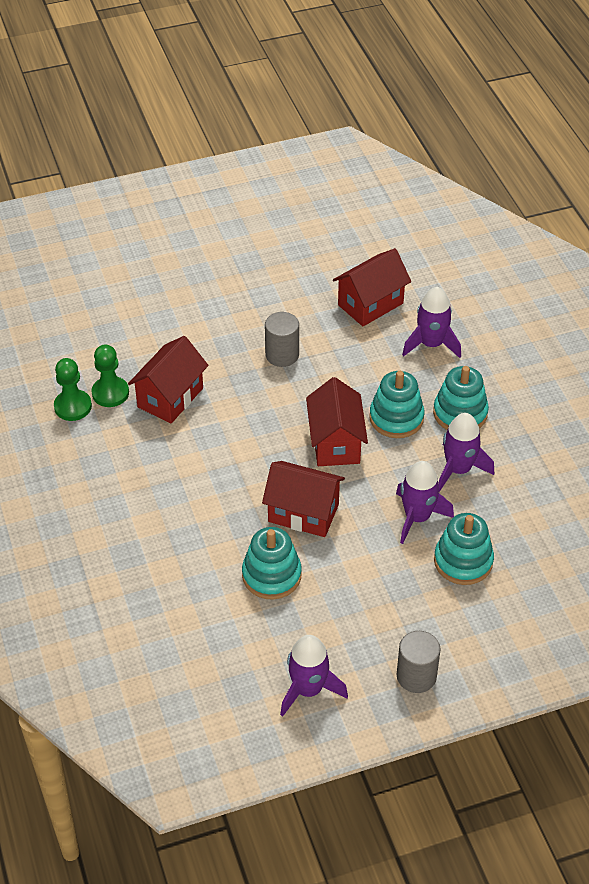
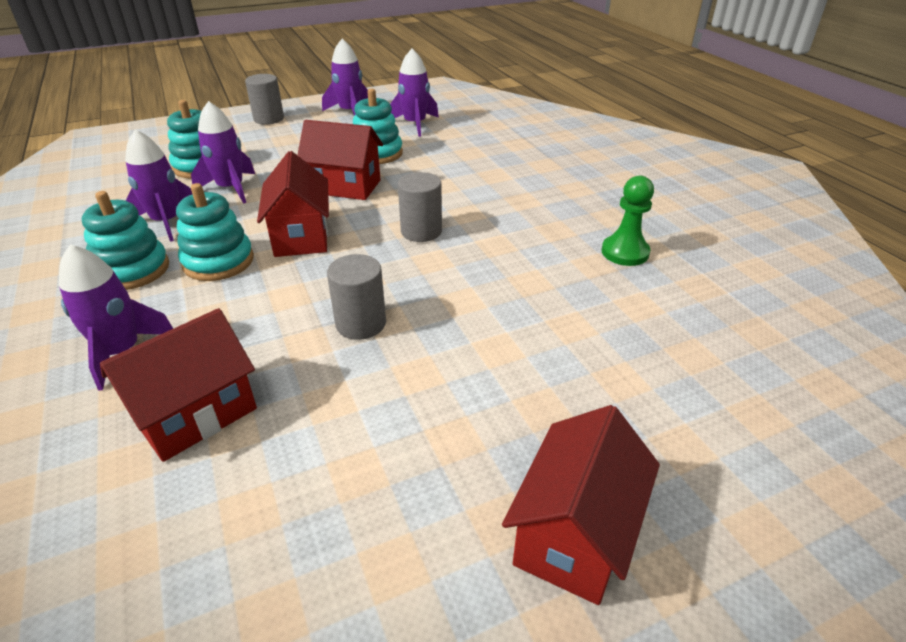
camera: 175 degrees right, 10 degrees down
green pawn [92,344,129,407] -> none
red house [128,336,209,424] -> red house moved to [502,405,660,605]
none -> purple rocket [390,49,439,137]
none -> grey cylinder [398,172,442,242]

